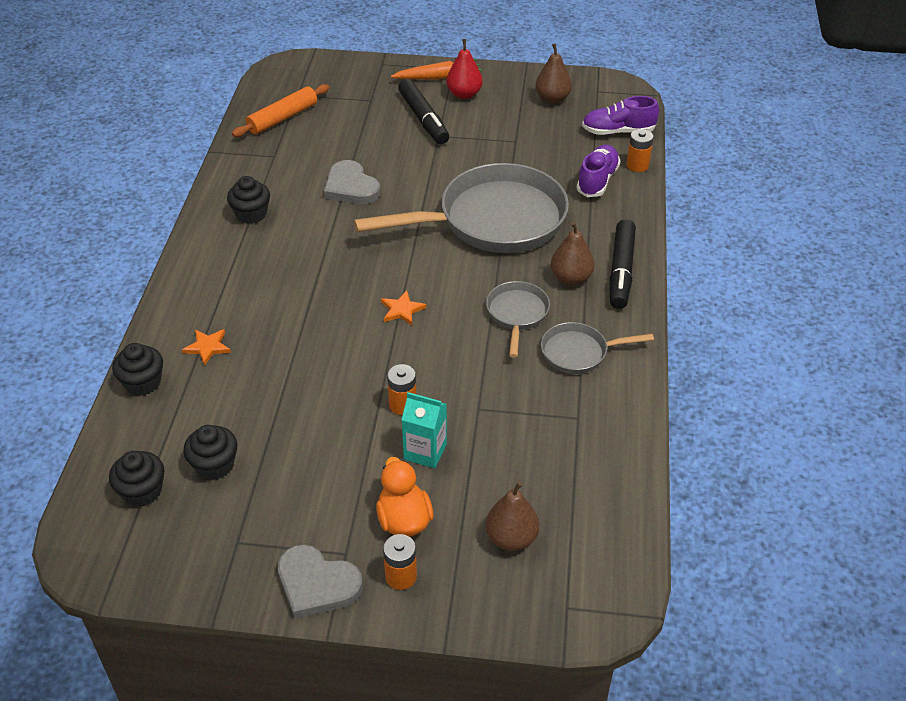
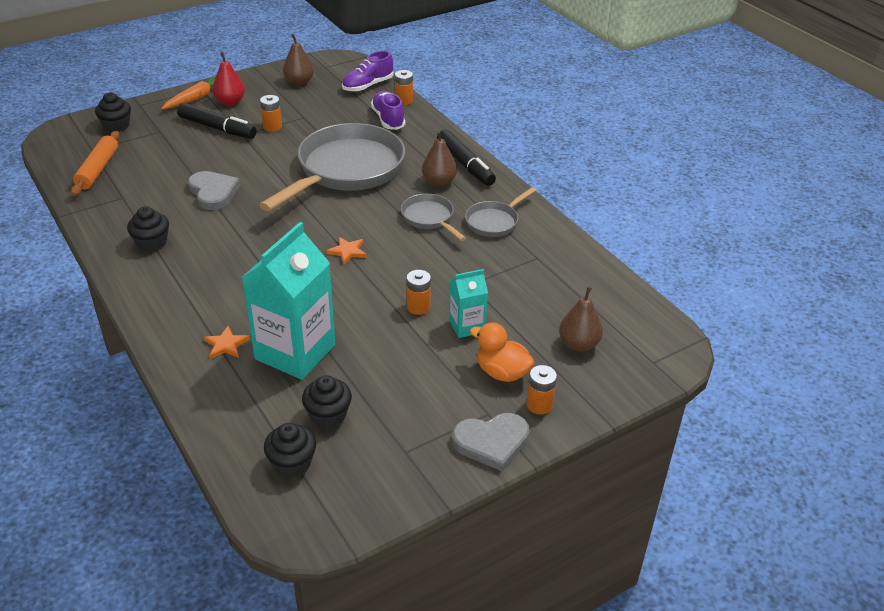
camera: 40 degrees left, 5 degrees down
black cupcake [112,343,163,396] -> black cupcake moved to [95,93,131,132]
grey heart [324,160,380,204] -> grey heart turned 135 degrees counterclockwise [188,171,240,210]
none -> turquoise carton [242,222,335,380]
none -> orange battery [260,95,282,132]

